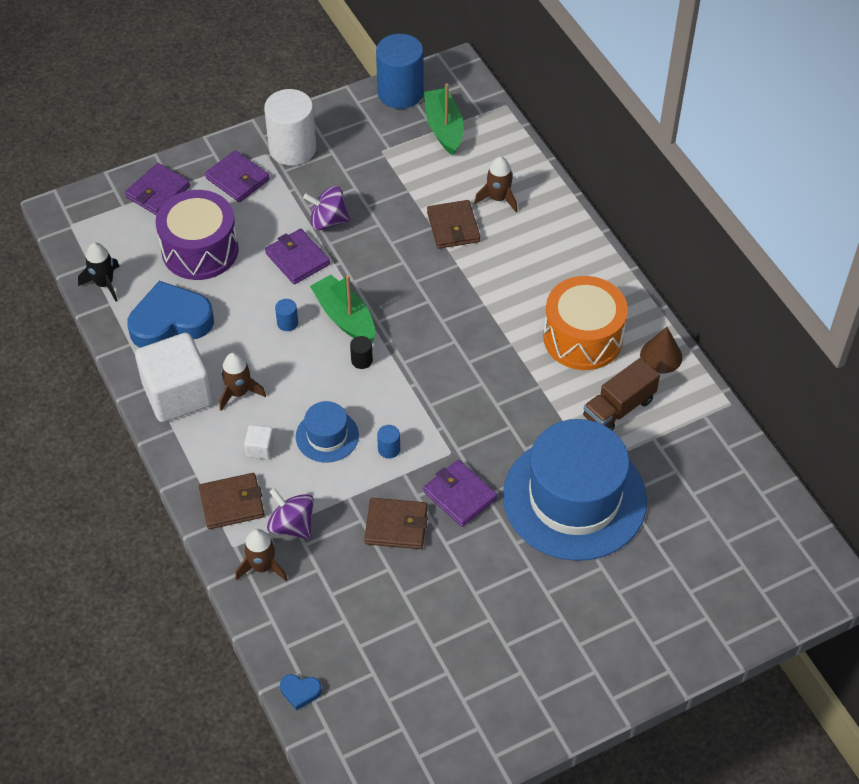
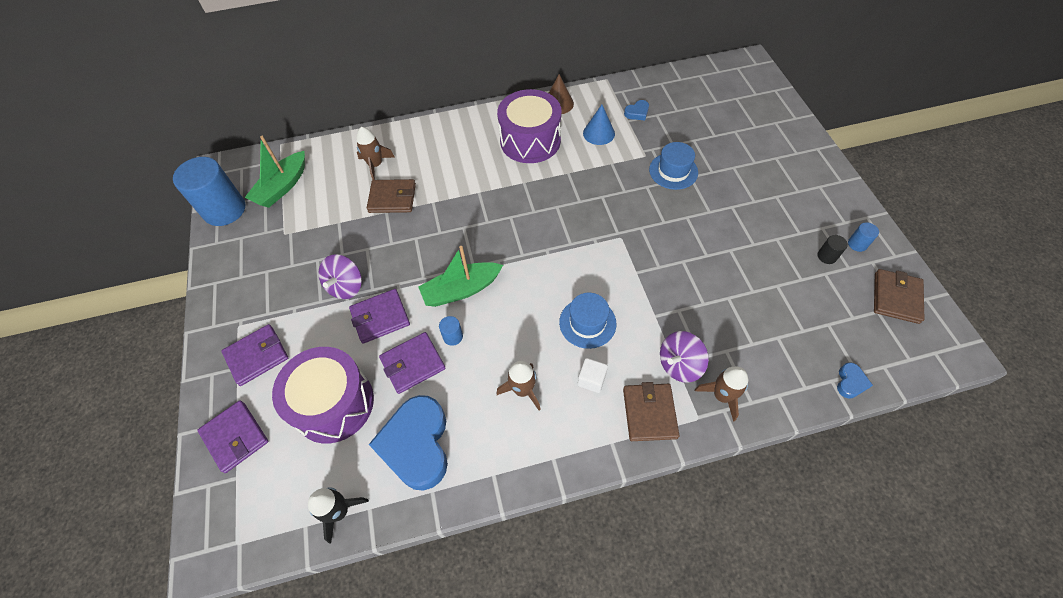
camera: 75 degrees left, 5 degrees up
white cube [135,333,213,422] -> none
white cylinder [264,89,316,165] -> none
black cylinder [350,336,373,369] -> black cylinder moved to [817,235,848,264]
brown wallet [364,498,428,549] -> brown wallet moved to [874,269,925,324]
blue cylinder [377,425,400,459] -> blue cylinder moved to [848,222,879,252]
purple wallet [423,460,497,527] -> purple wallet moved to [379,332,445,394]
green boat [424,83,464,155] -> green boat turned 60 degrees counterclockwise [245,136,305,208]
blue hat [503,419,647,561] -> blue hat [649,142,698,190], size x0.45
orange drum [543,276,628,370] -> purple drum [497,89,562,163]
brown truck [583,358,660,431] -> blue cone [583,105,615,145]
none -> blue heart [624,100,649,121]

